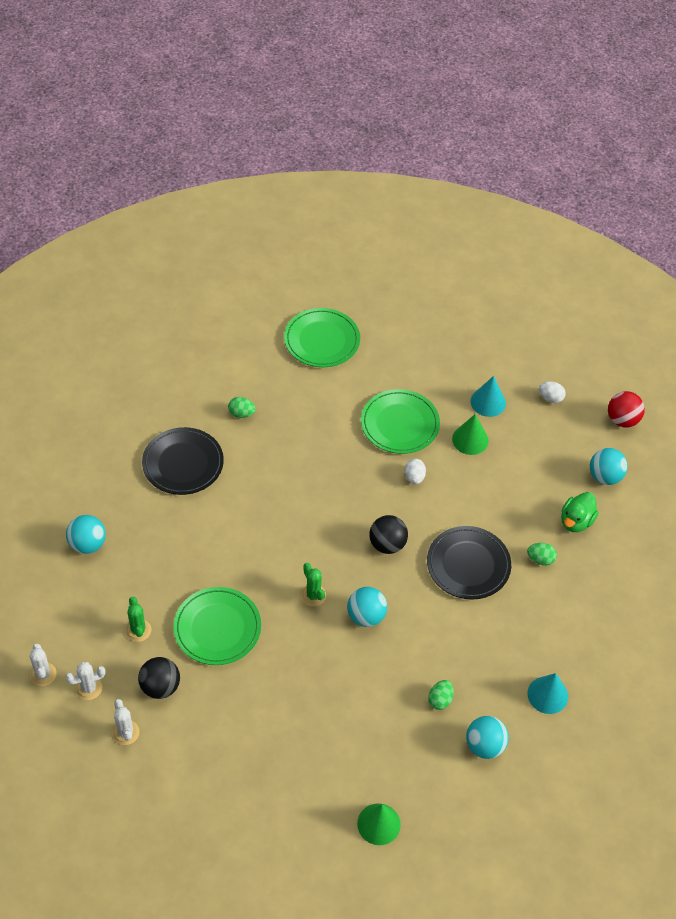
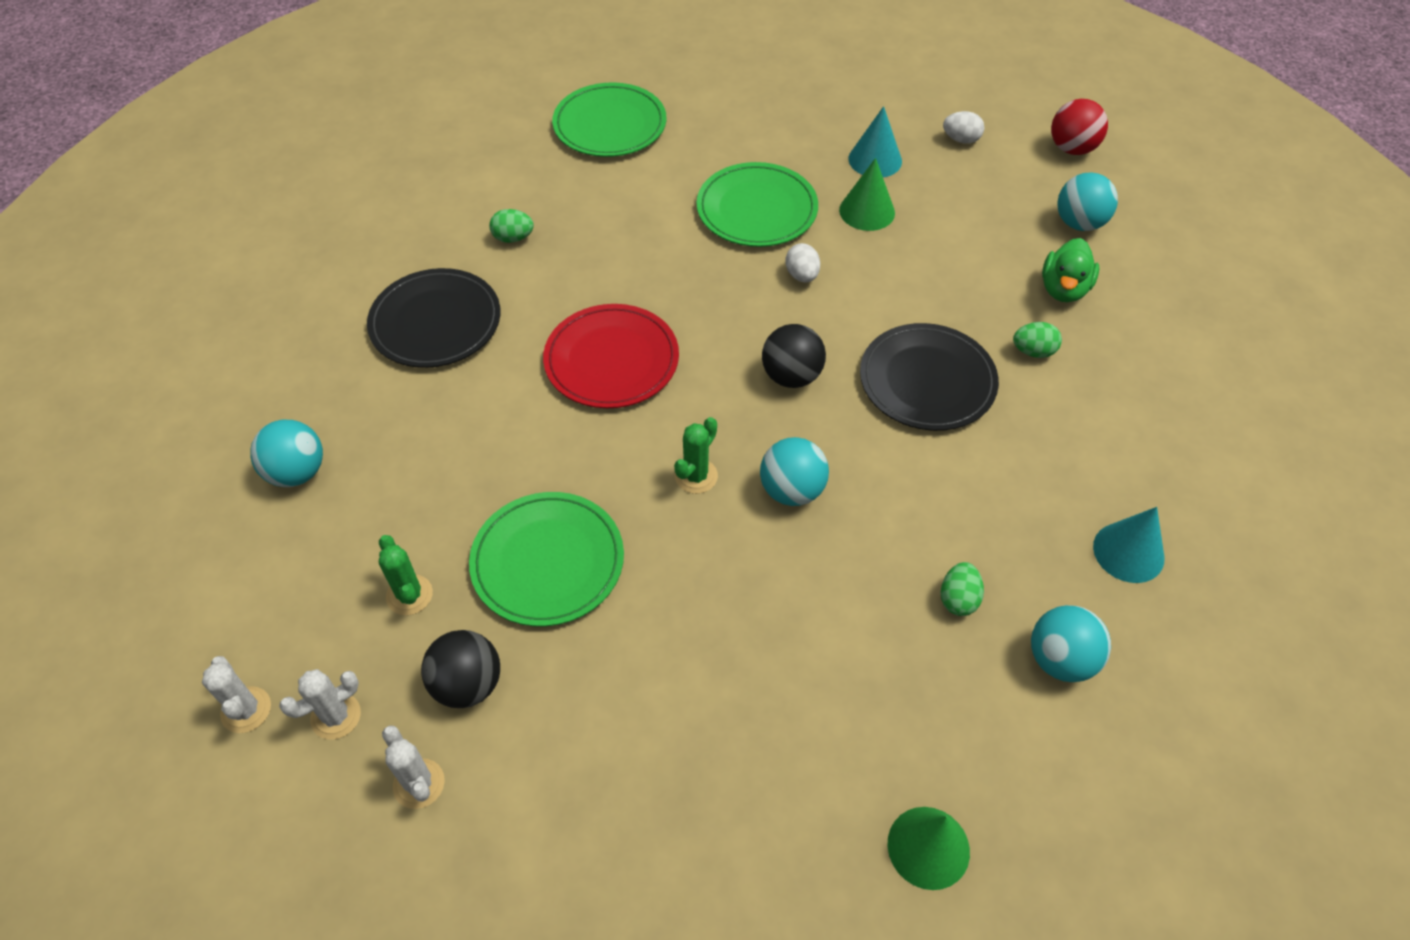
camera: 10 degrees left, 0 degrees up
green cactus [301,563,326,607] -> green cactus turned 75 degrees clockwise [674,417,718,494]
none -> red plate [543,304,679,408]

